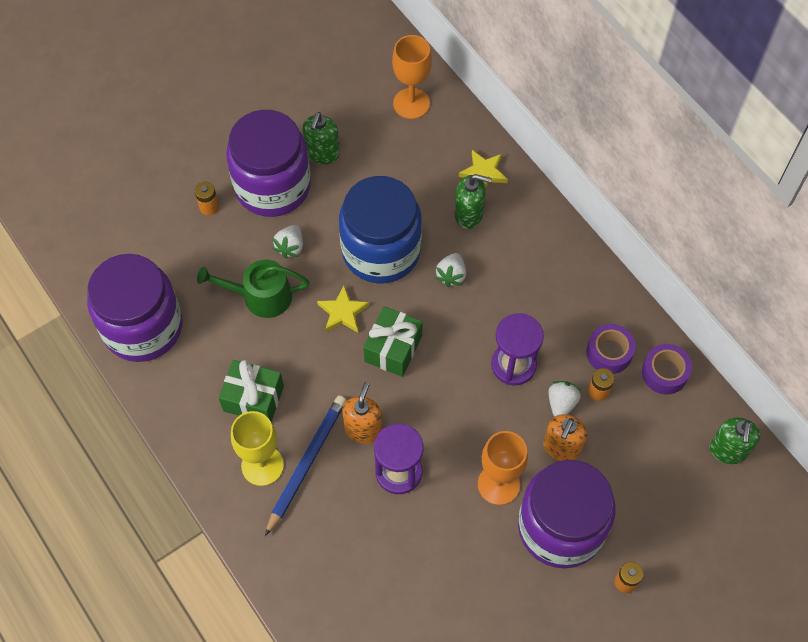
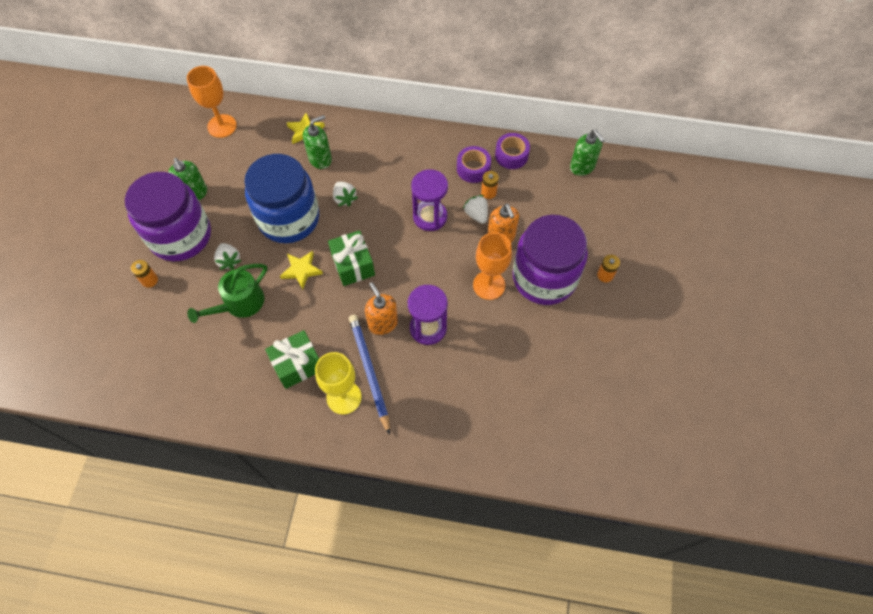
camera: 45 degrees left, 0 degrees up
purple jar [87,254,183,362] -> none

